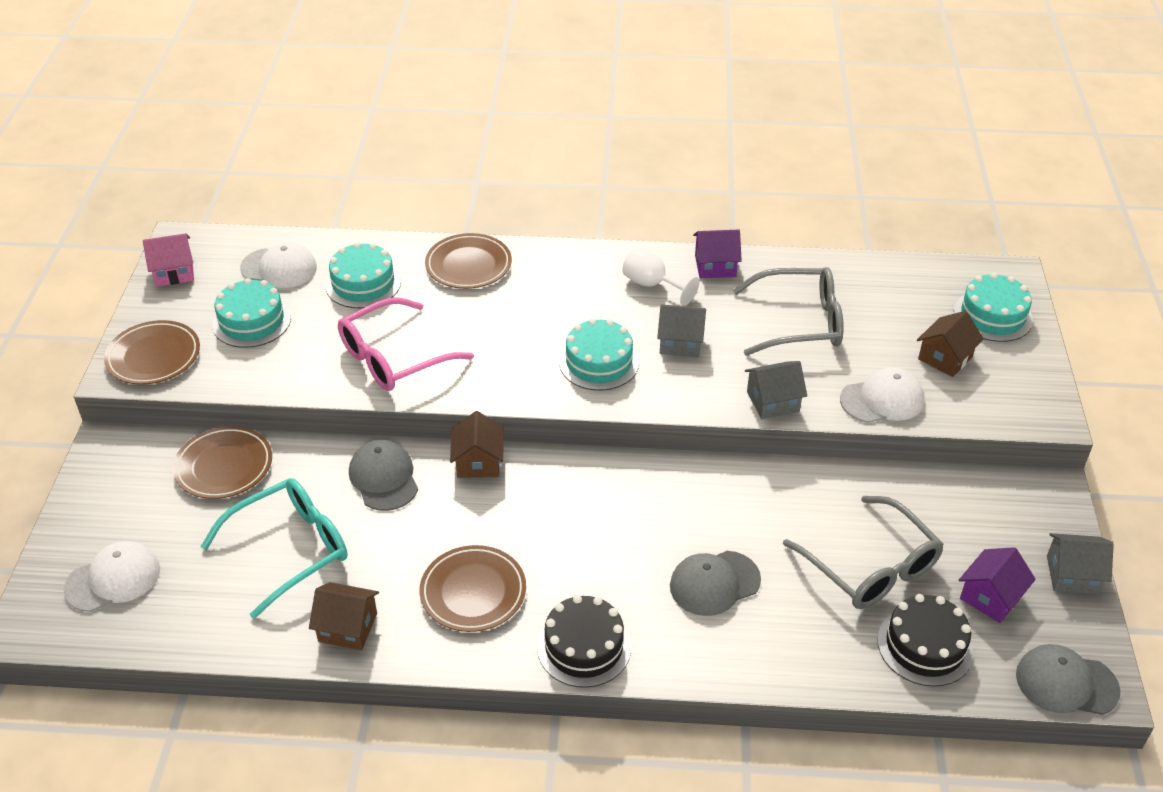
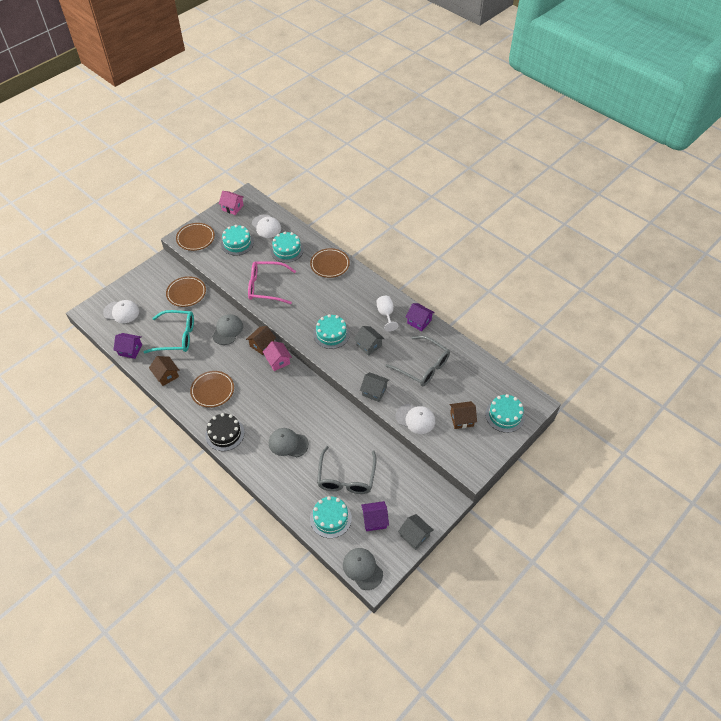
camera: 40 degrees right, 10 degrees up
black cake [877,594,974,687] -> turquoise cake [310,496,352,538]
none -> purple house [114,333,142,359]
none -> pink house [263,341,292,371]

